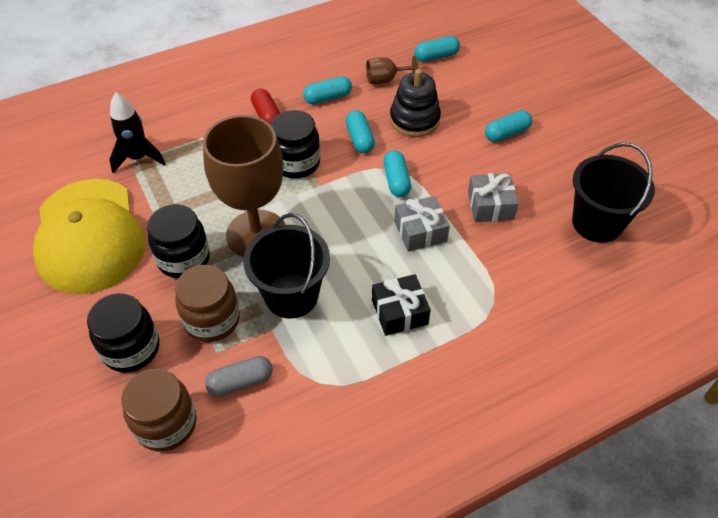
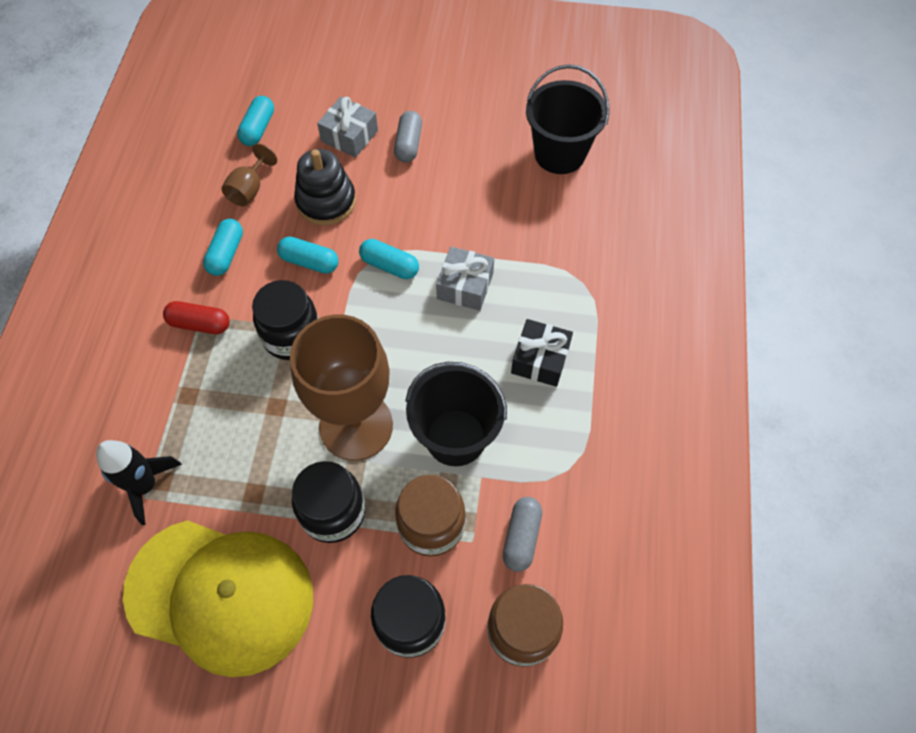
camera: 55 degrees left, 10 degrees up
grey gift [468,173,519,222] -> grey gift moved to [317,97,378,158]
turquoise capsule [485,110,532,142] -> grey capsule [394,111,422,163]

